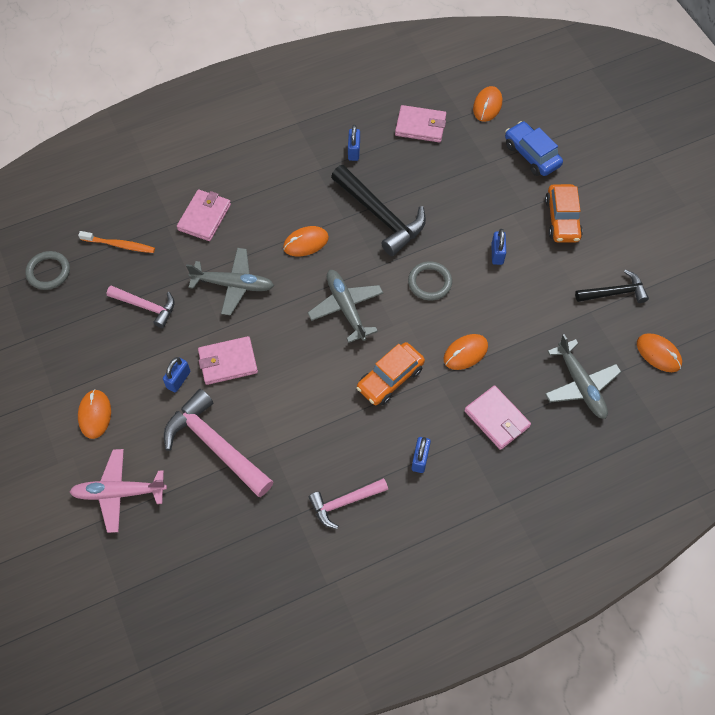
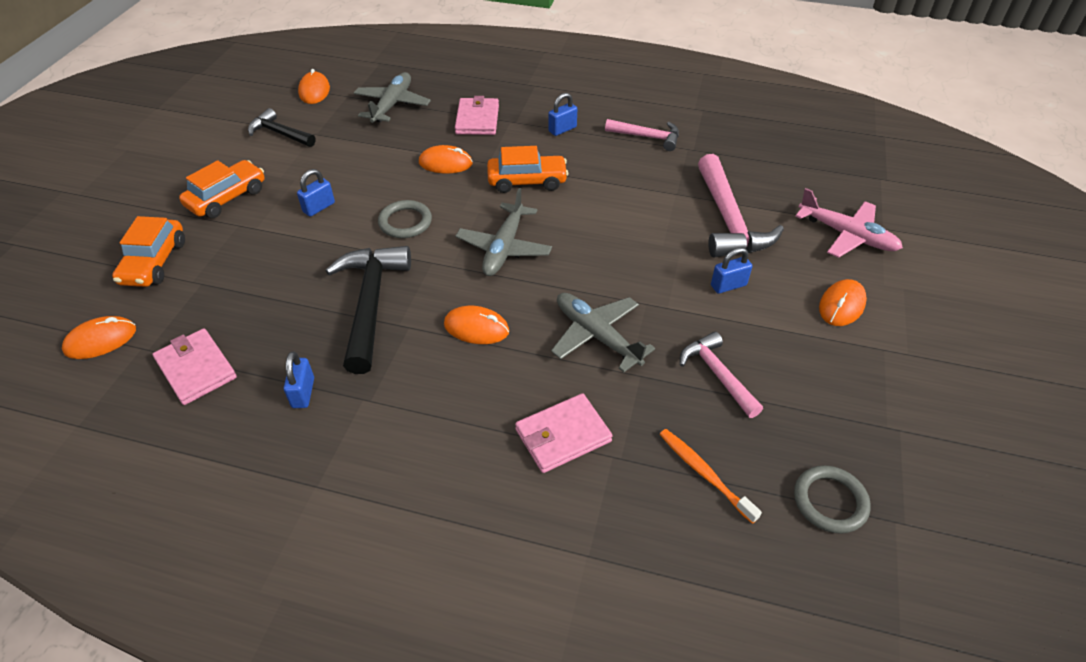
camera: 140 degrees left, 15 degrees down
pink wallet [198,336,258,385] -> none
blue padlock [348,125,360,161] -> blue padlock turned 45 degrees counterclockwise [284,351,314,408]
blue car [505,121,563,176] -> orange car [112,216,185,287]

